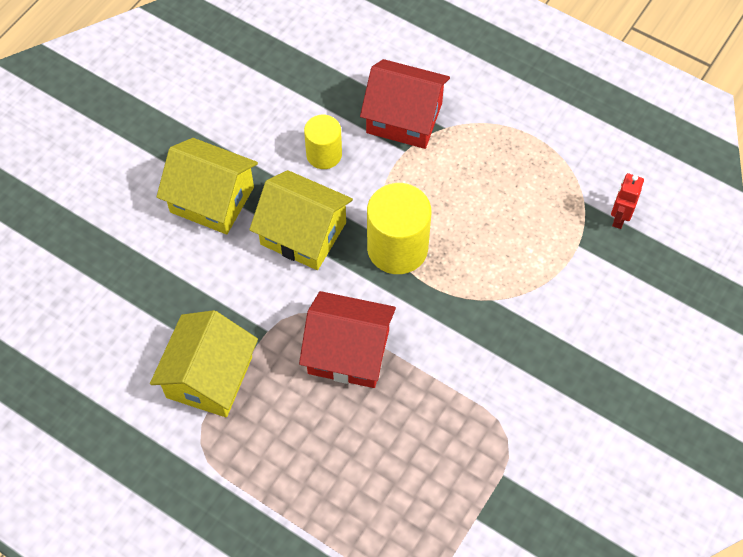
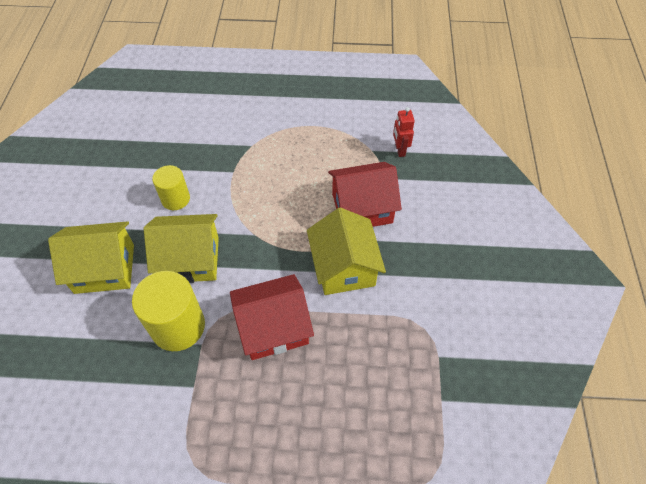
camera: 30 degrees left, 5 degrees down
yellow house [150,310,258,417] -> yellow house moved to [307,207,386,295]
red house [360,59,450,149] -> red house moved to [328,162,402,227]
yellow cylinder [367,183,431,274] -> yellow cylinder moved to [132,271,205,351]

